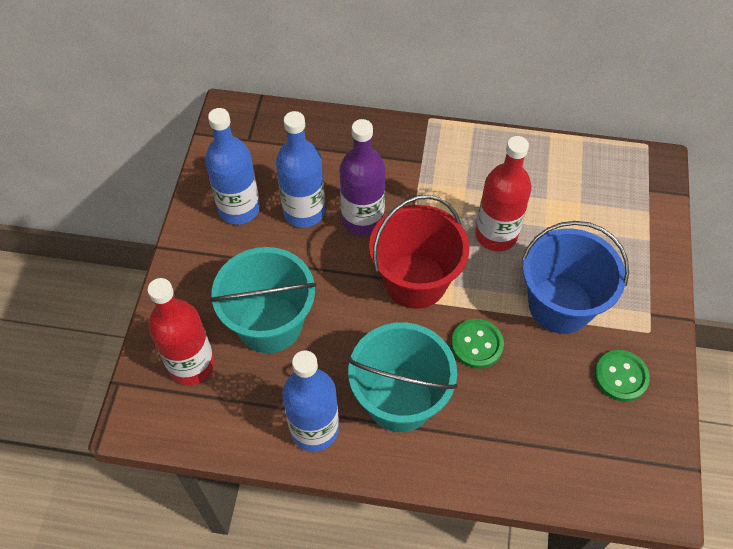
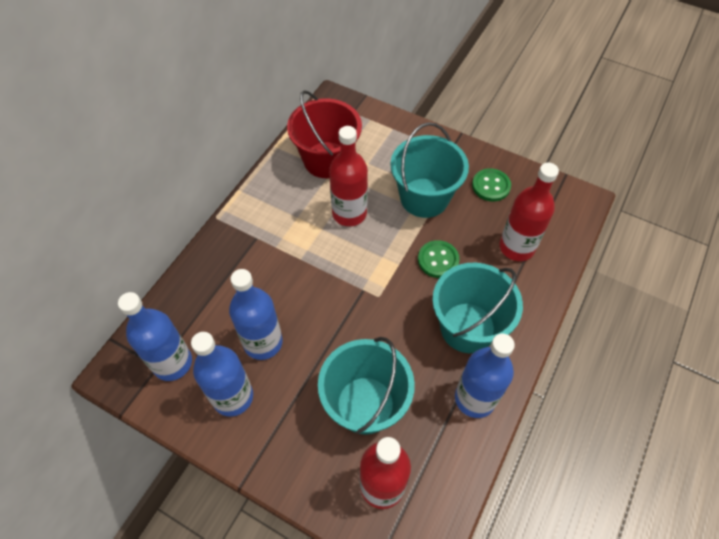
camera: 70 degrees left, 0 degrees up
purple bottle [340,119,386,235] -> none
red bucket [369,195,469,309] -> red bucket moved to [287,90,362,178]
blue bucket [522,221,629,334] -> turquoise bucket [390,122,469,218]
none -> blue bottle [118,292,192,381]
none -> red bottle [499,163,559,261]

